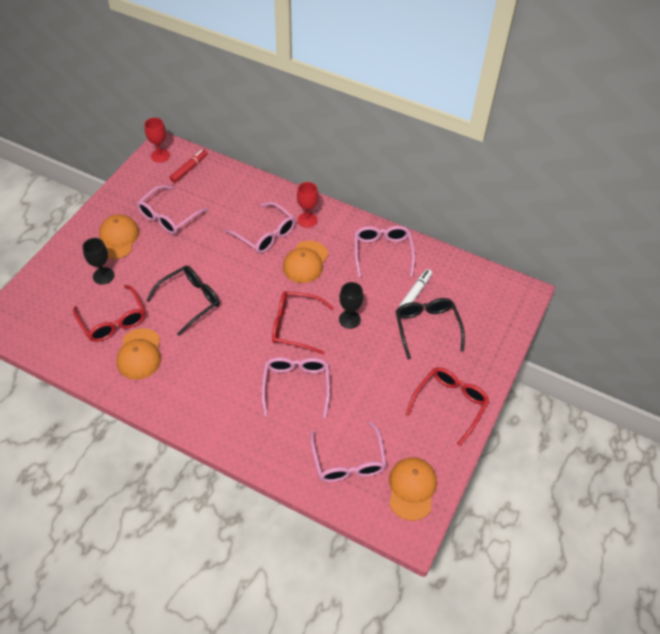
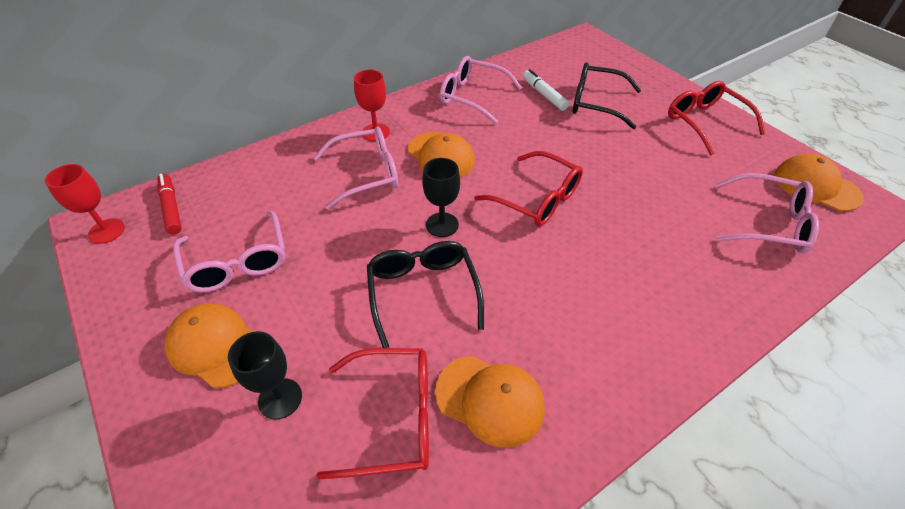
camera: 60 degrees left, 5 degrees down
pink glasses [261,357,330,418] -> none
red glasses [272,291,334,355] -> red glasses turned 90 degrees counterclockwise [474,151,583,226]
black goblet [339,282,363,329] -> black goblet moved to [422,158,460,237]

